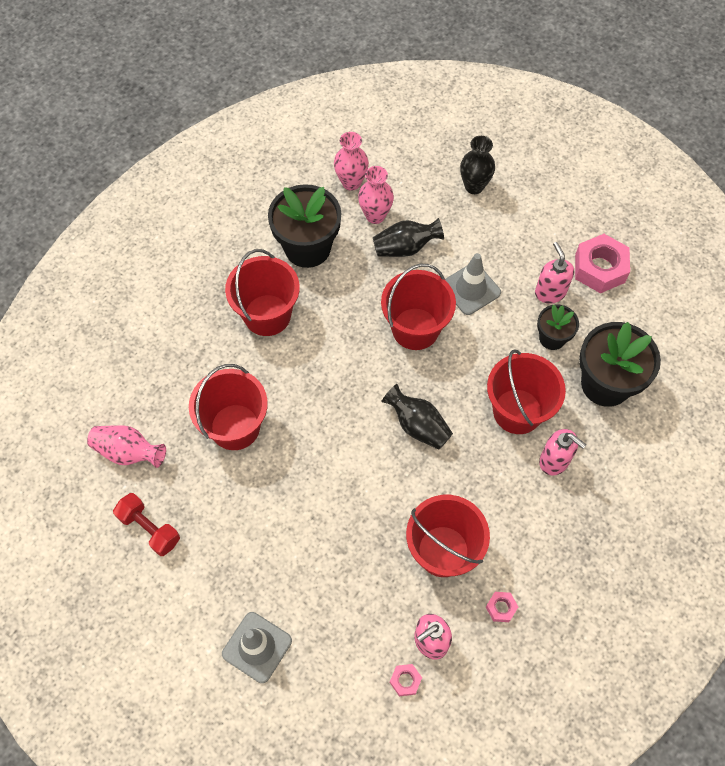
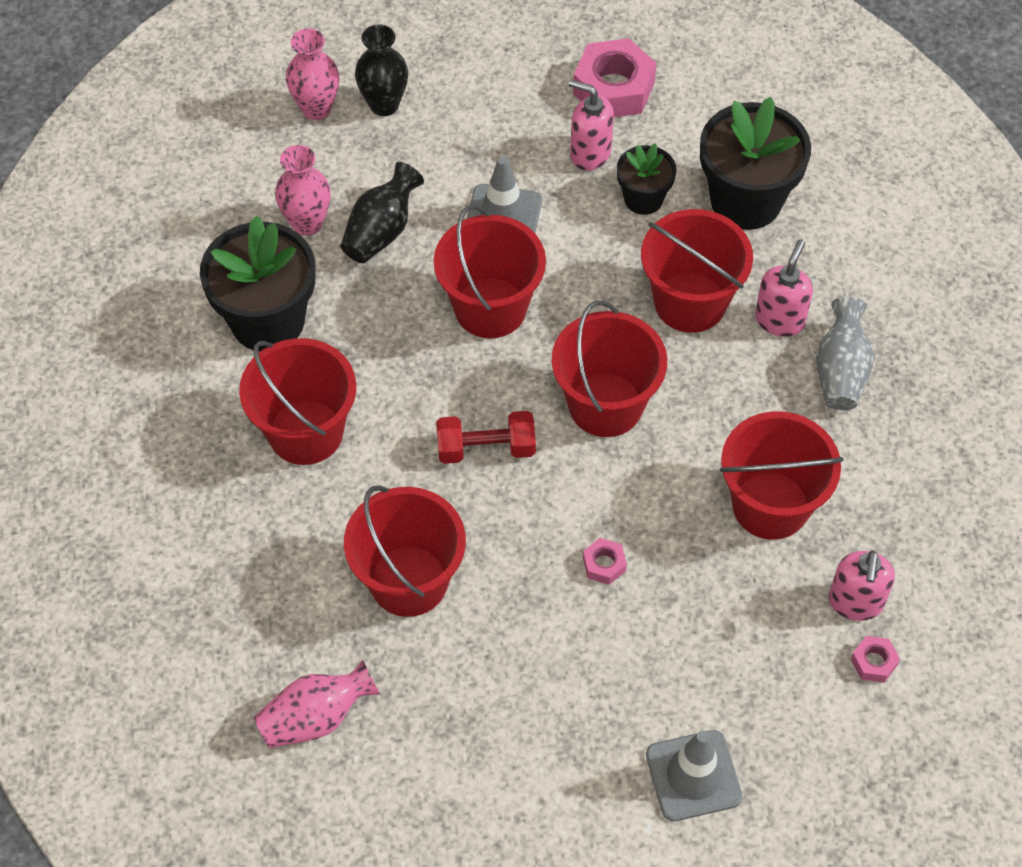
camera: 45 degrees left, 5 degrees down
red dumbbell [113,493,180,556] -> red dumbbell moved to [436,411,536,464]
pink vase [334,132,369,191] -> pink vase moved to [286,28,339,120]
black vase [381,384,453,450] -> red bucket [552,301,667,437]
pink nut [486,592,518,622] -> pink nut moved to [583,538,627,585]
pink soap dispenser [539,429,586,475] -> pink soap dispenser turned 60 degrees counterclockwise [755,239,813,337]
none -> grey vase [816,297,874,410]

